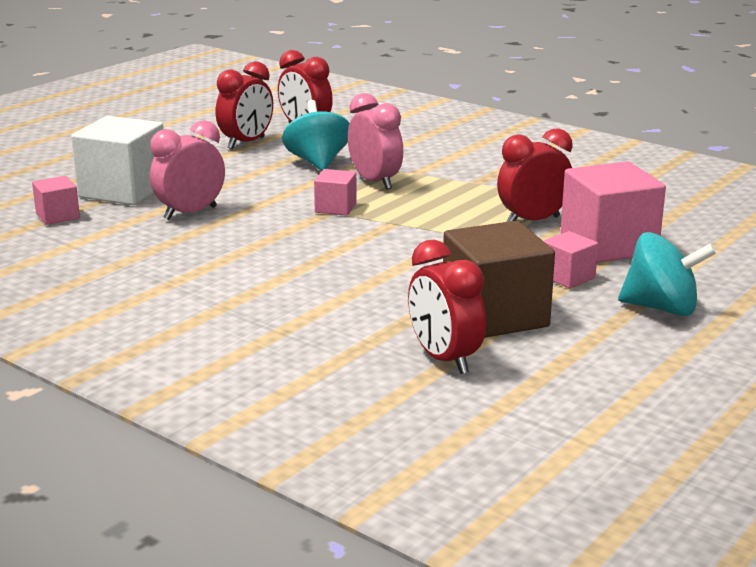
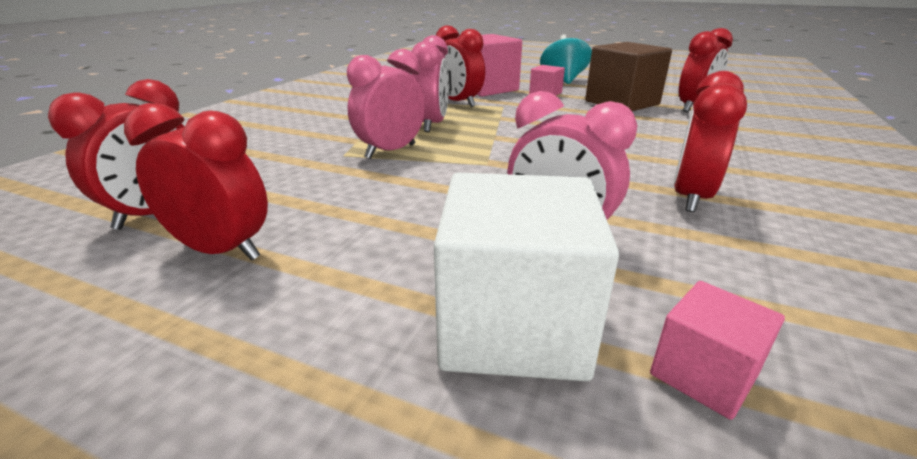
camera: 105 degrees left, 5 degrees up
turquoise spinning top [282,100,350,171] -> none
pink cube [314,169,357,215] -> none
none -> pink clock [411,35,449,132]
none -> red clock [674,71,747,212]

